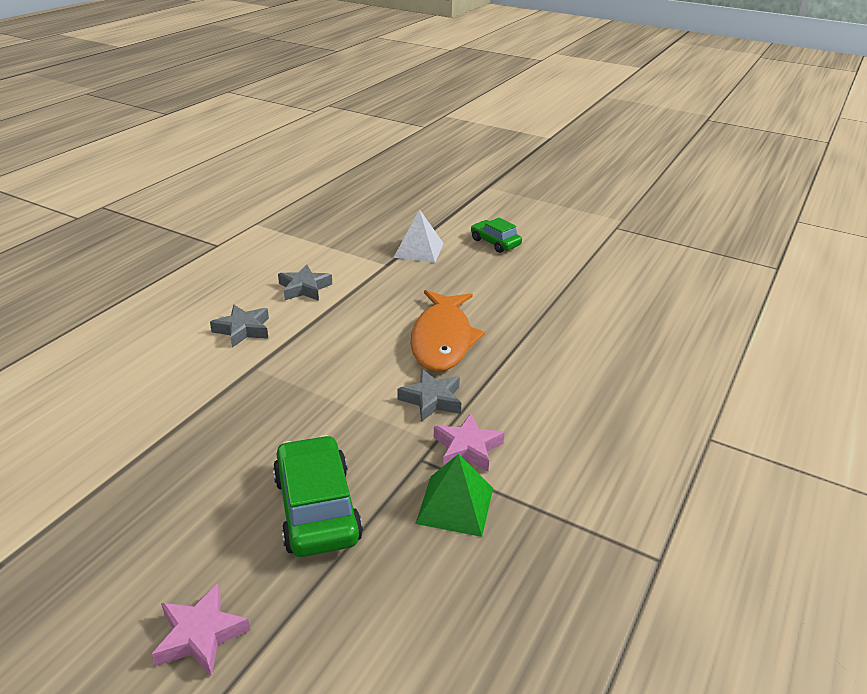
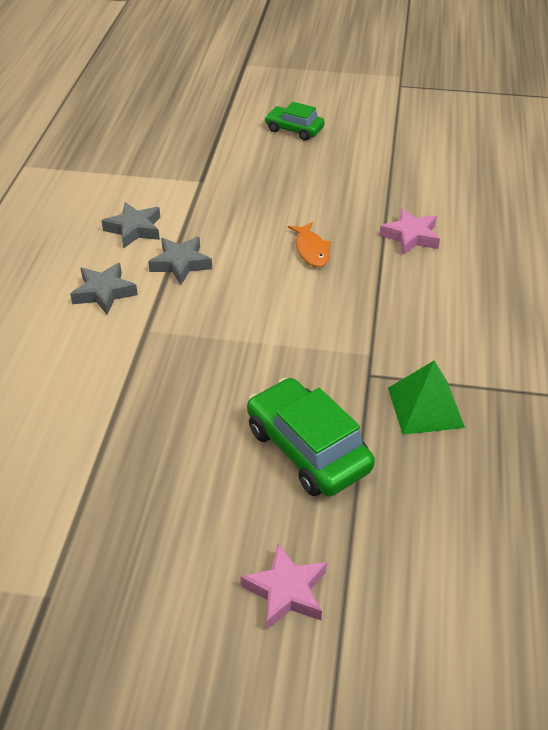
camera: 20 degrees left, 10 degrees up
white pyramid [393,209,444,263] -> none
grey star [398,369,461,422] -> grey star moved to [148,237,212,285]
orange fish [410,290,485,372] -> orange fish [288,222,331,267], size x0.49
pink star [434,413,504,472] -> pink star moved to [379,208,440,255]

